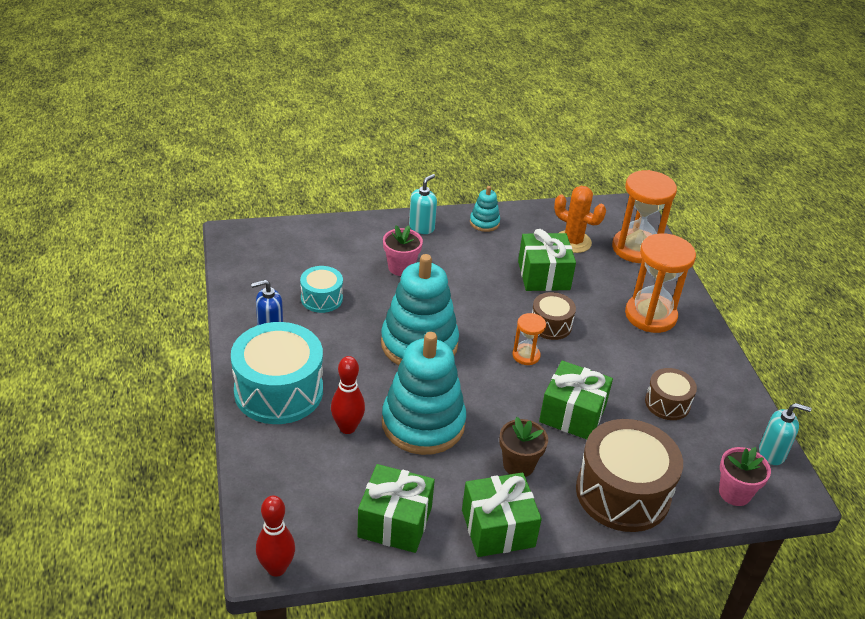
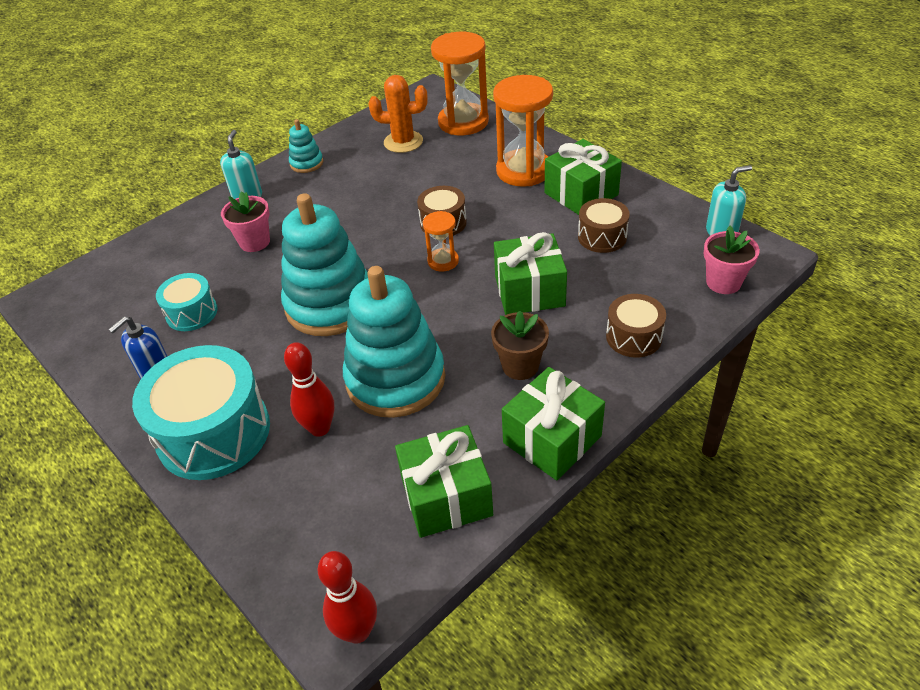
camera: 25 degrees left, 5 degrees up
green gift [518,229,576,291] -> green gift moved to [545,139,622,215]
brown drum [576,419,683,532] -> brown drum [606,294,666,358], size x0.52

